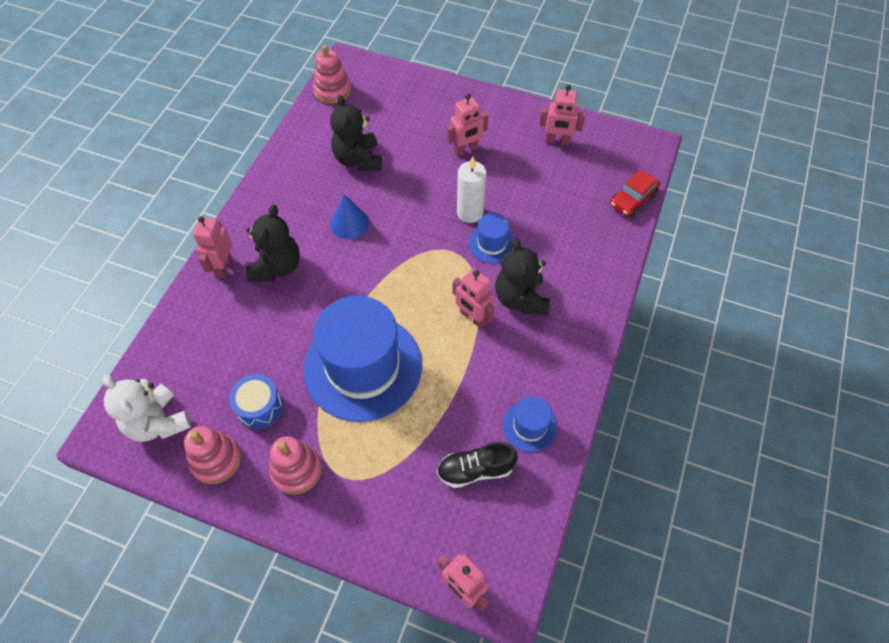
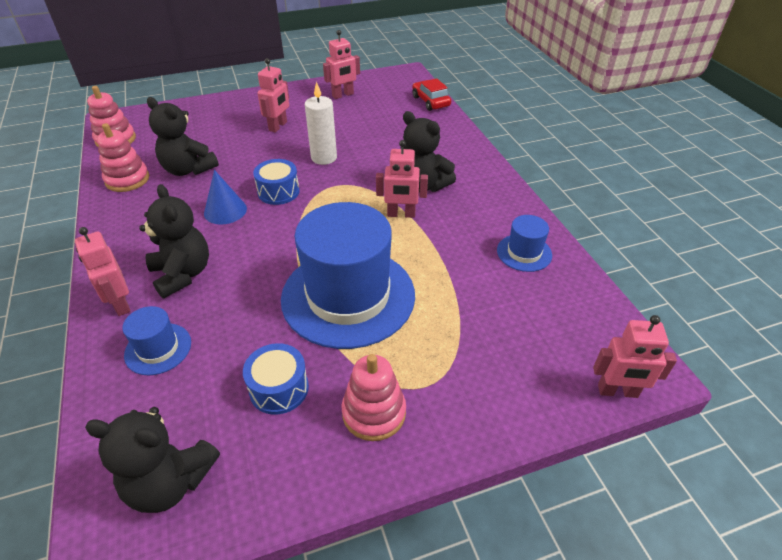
camera: 40 degrees left, 15 degrees down
white teddy bear [103,375,191,442] -> black teddy bear [85,407,220,513]
pink stacking toy [184,426,241,484] -> pink stacking toy moved to [97,123,149,192]
black shoe [437,442,518,488] -> none
blue hat [468,213,514,263] -> blue hat moved to [122,306,191,375]
red car [610,169,660,217] -> red car turned 150 degrees clockwise [412,78,451,111]
none -> blue drum [253,159,300,205]

